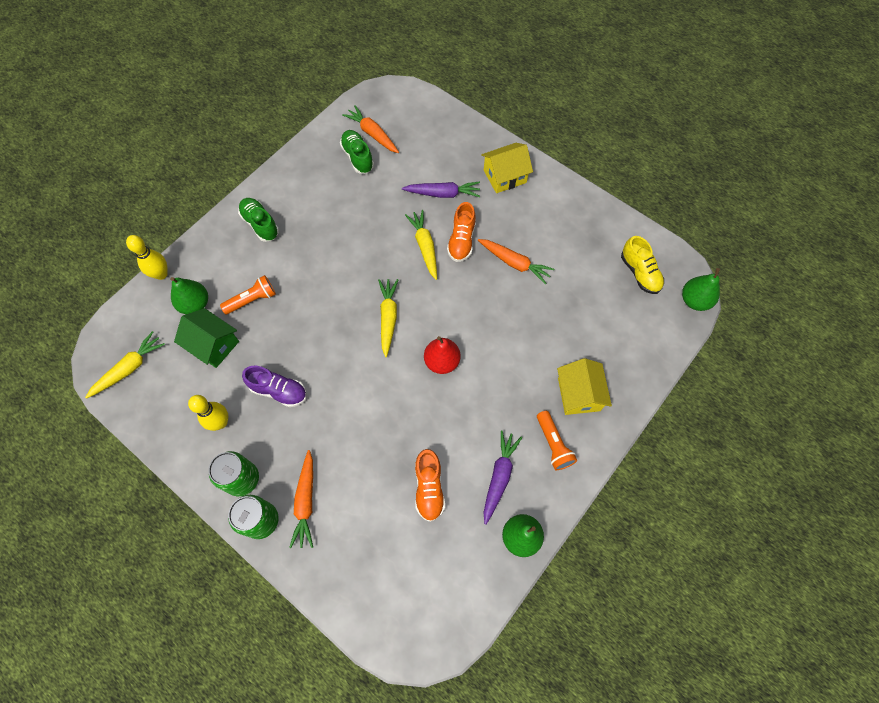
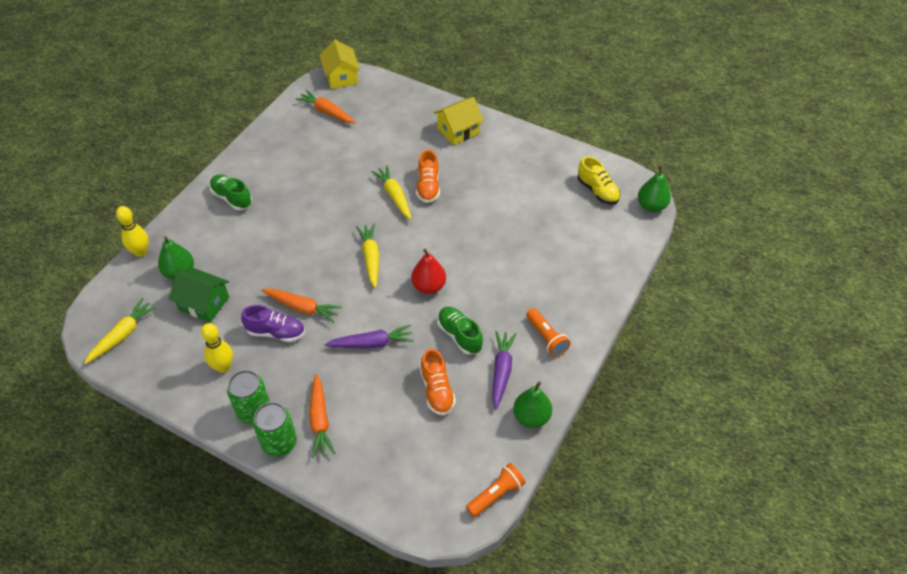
camera: 10 degrees left, 15 degrees down
orange flashlight [220,275,276,314] -> orange flashlight moved to [466,463,526,517]
green shoe [340,130,374,173] -> green shoe moved to [438,307,483,355]
purple carrot [402,182,480,198] -> purple carrot moved to [324,324,414,349]
orange carrot [478,239,555,284] -> orange carrot moved to [261,288,342,323]
yellow house [557,358,612,415] -> yellow house moved to [319,40,360,89]

